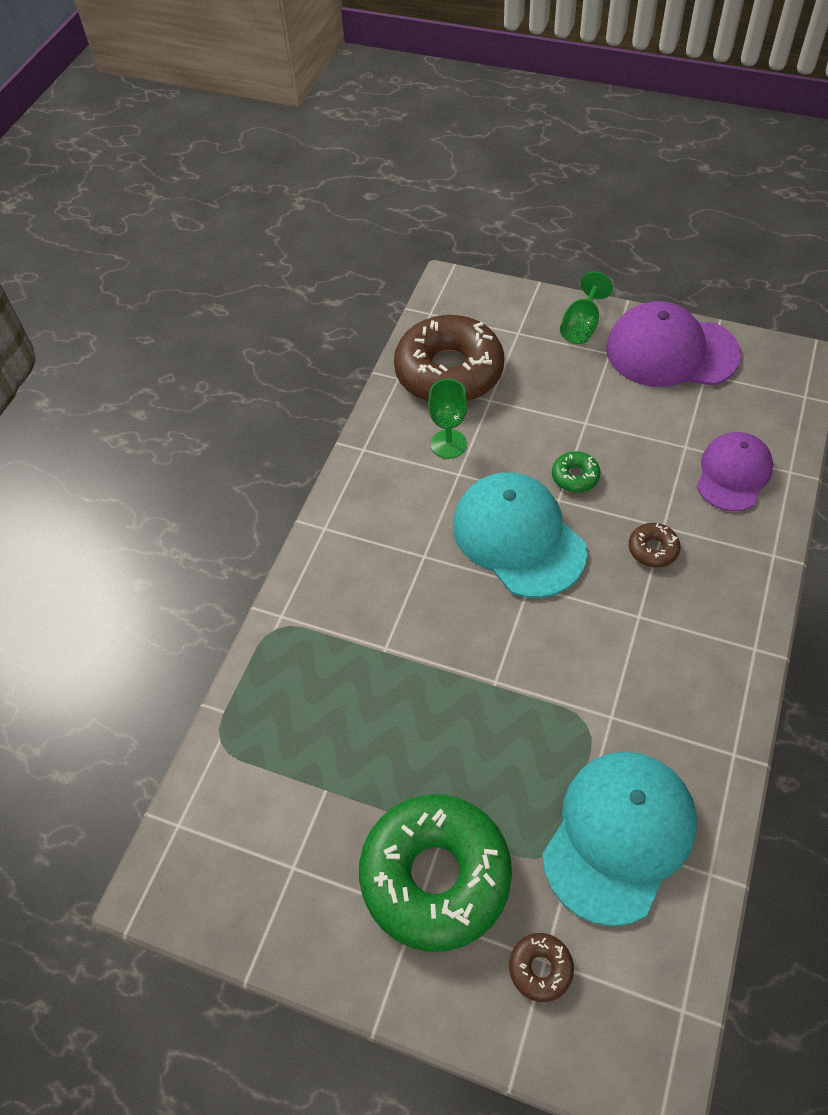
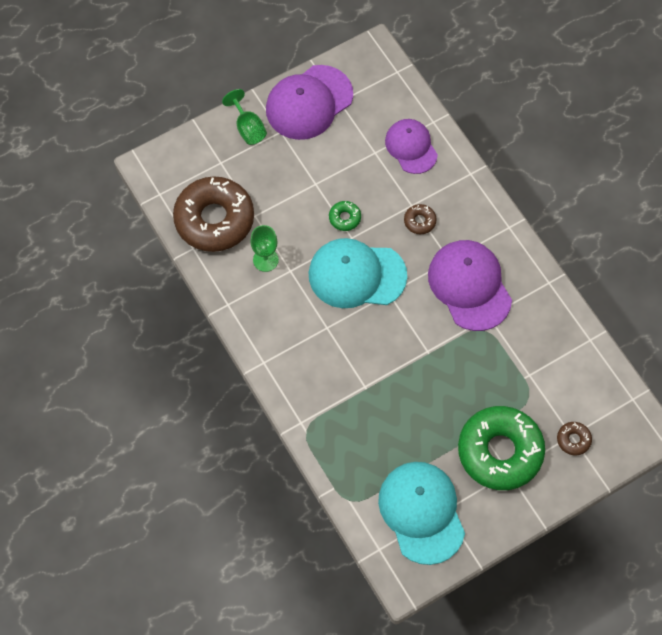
camera: 55 degrees left, 10 degrees up
turquoise cap [542,752,697,926] -> turquoise cap moved to [378,462,465,565]
none -> purple cap [428,240,512,331]

